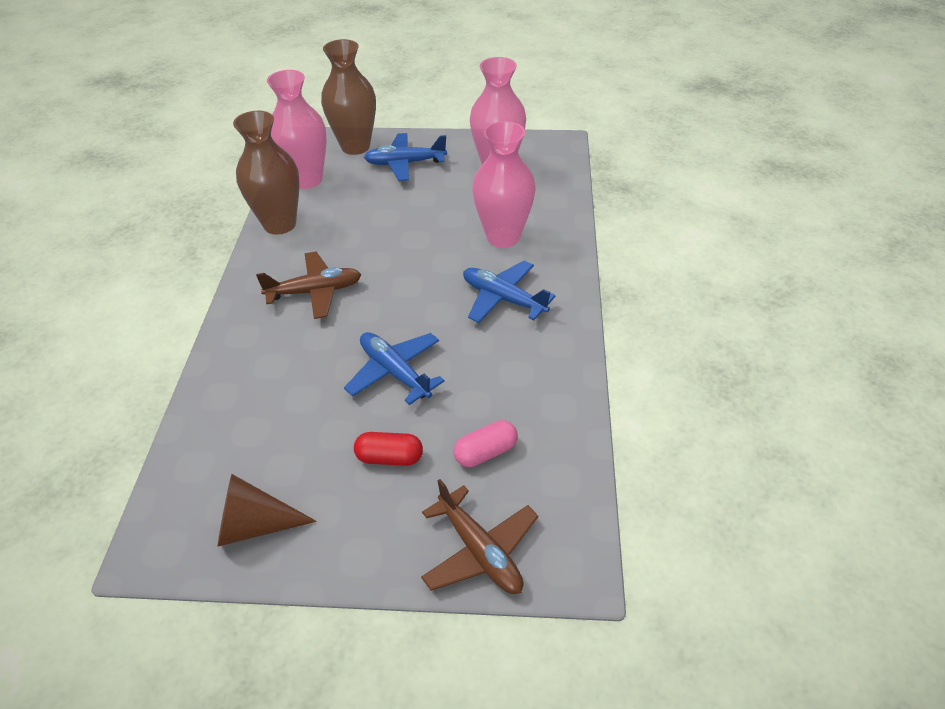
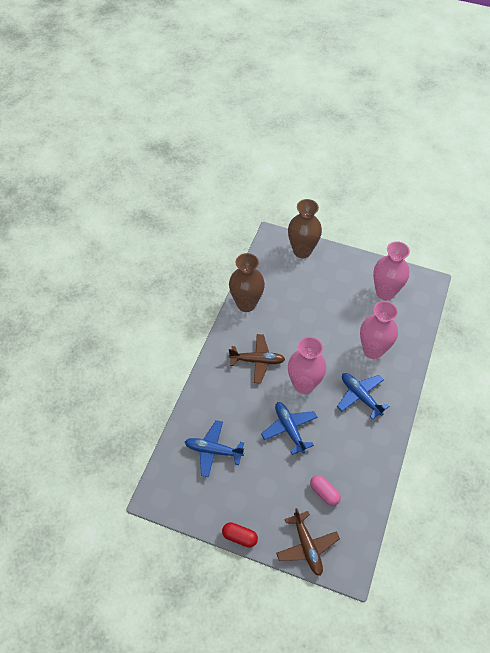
camera: 15 degrees right, 10 degrees up
brown cone [217,474,317,547] -> none
pink vase [267,70,327,189] -> pink vase moved to [288,337,326,394]
red capsule [354,432,423,466] -> red capsule moved to [222,522,258,548]
blue plane [364,133,447,181] -> blue plane moved to [185,420,244,478]
pink capsule [454,420,518,467] -> pink capsule turned 60 degrees clockwise [310,475,341,506]

